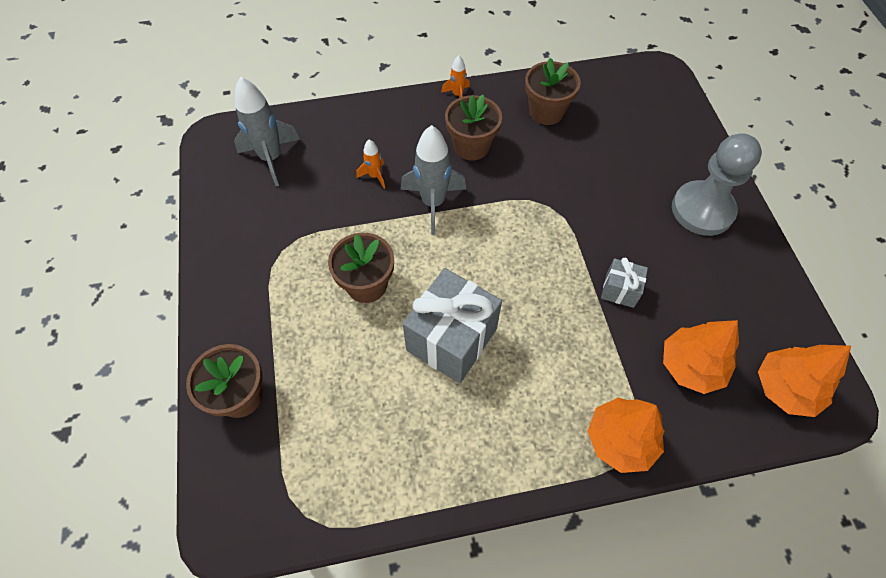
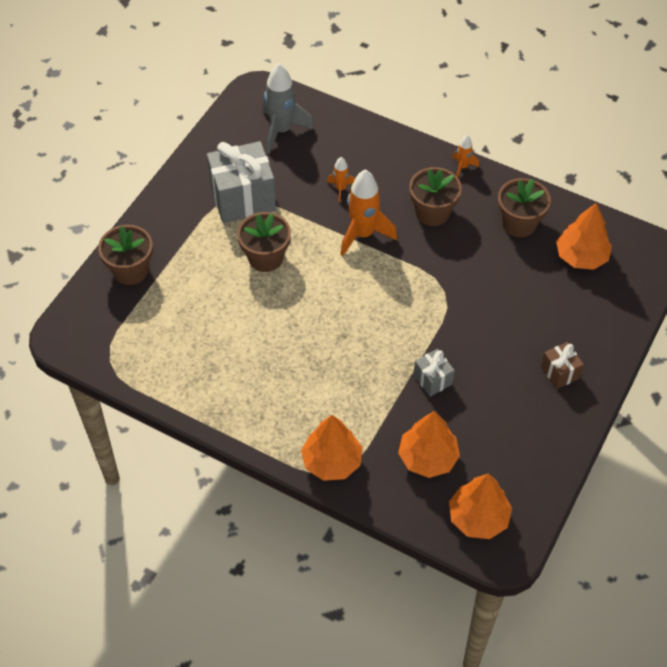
camera: 40 degrees right, 5 degrees down
grey rocket [401,125,466,235] -> orange rocket [340,170,397,256]
grey gift [403,268,502,383] -> grey gift moved to [207,141,276,223]
grey pawn [672,133,762,236] -> brown gift [541,342,584,389]
none -> orange tree [556,203,612,270]

